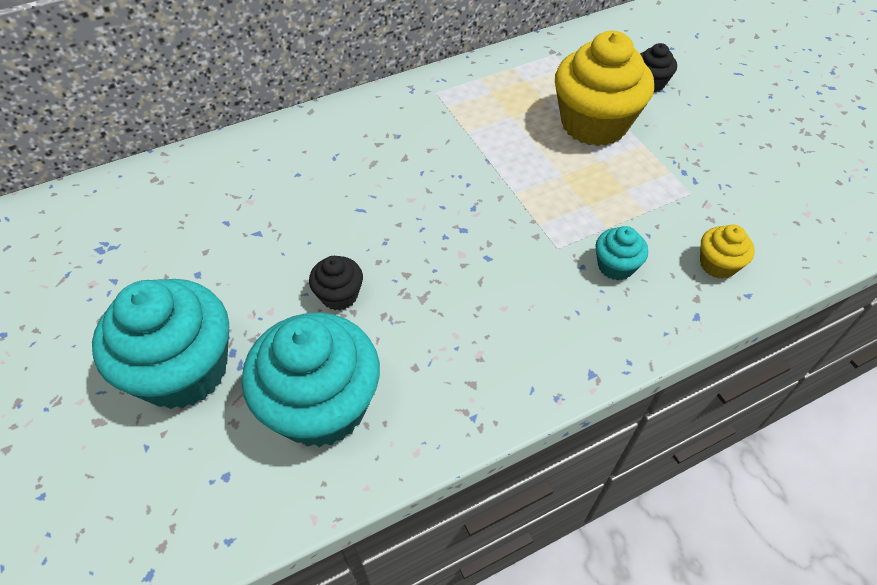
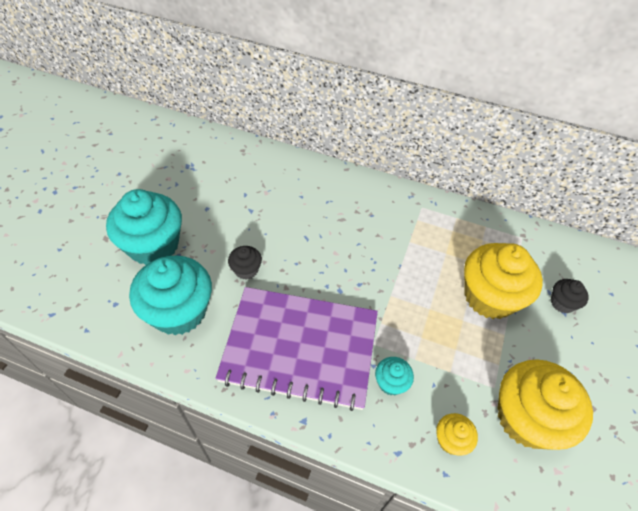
camera: 45 degrees right, 0 degrees up
none -> purple notebook [215,287,378,411]
none -> yellow cupcake [498,359,593,450]

